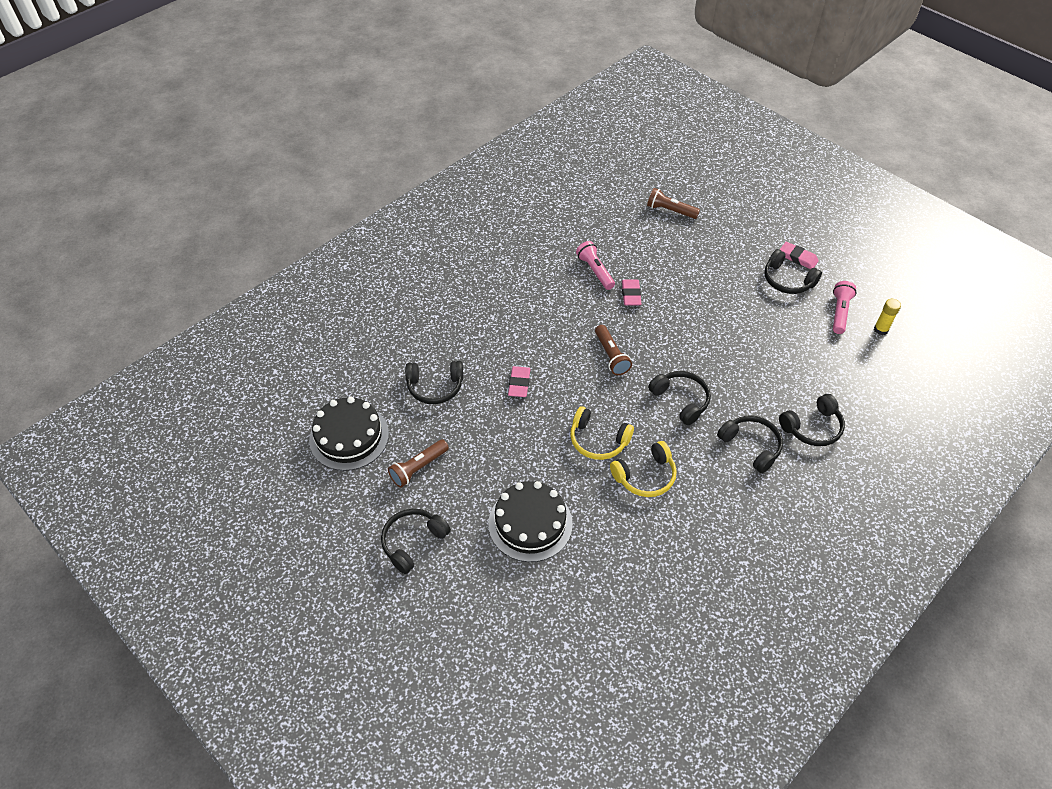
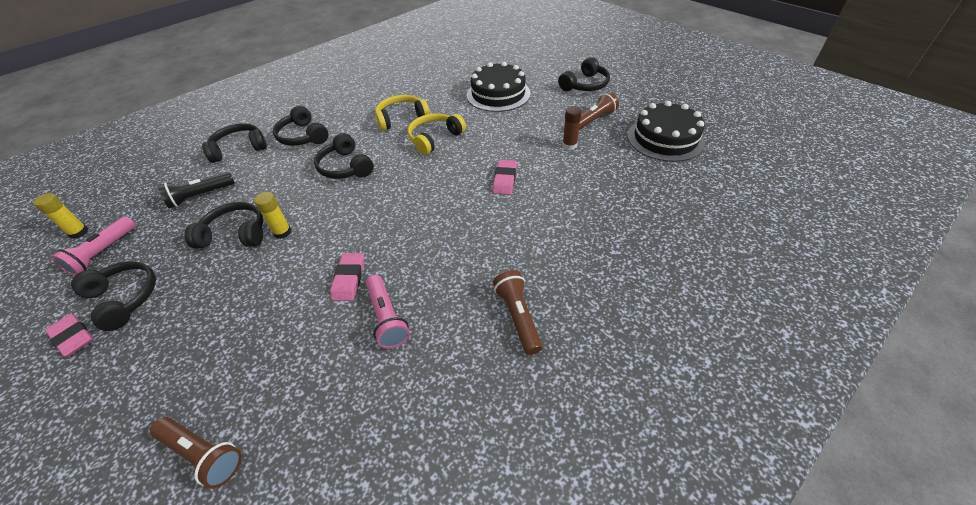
camera: 175 degrees left, 5 degrees down
black headphones [405,361,463,404] -> black headphones moved to [185,202,263,248]
yellow headphones [570,406,634,460] -> yellow headphones turned 75 degrees counterclockwise [408,113,466,155]
brown flashlight [595,325,632,375] -> brown flashlight moved to [493,270,542,355]
none -> black flashlight [158,172,235,209]
none -> yellow glue stick [254,192,291,239]
none -> brown glue stick [562,106,582,150]

